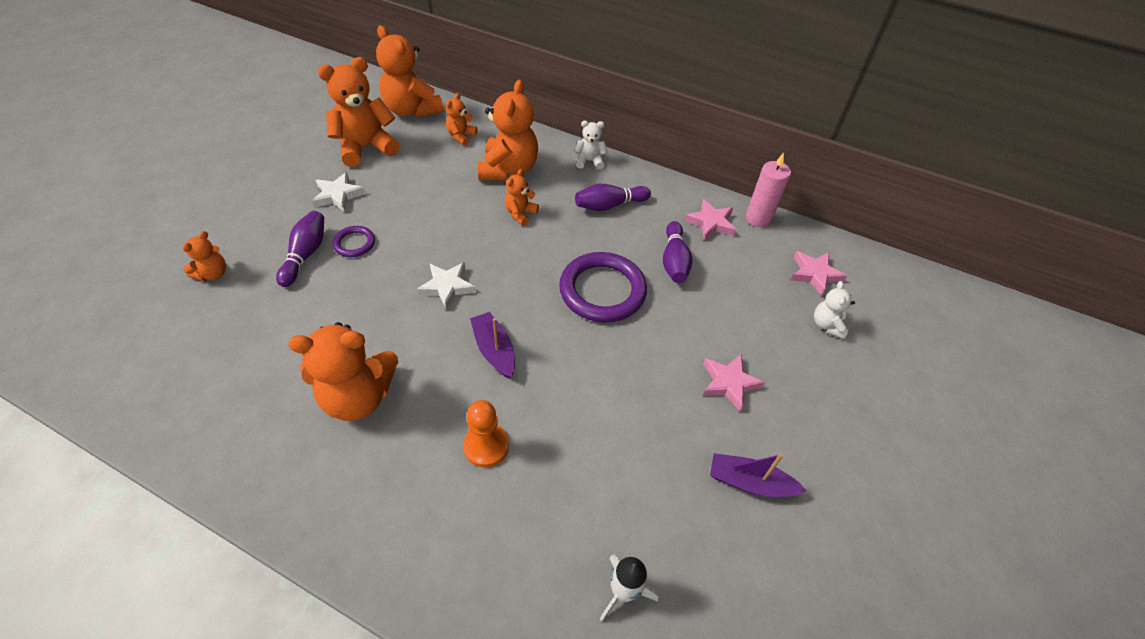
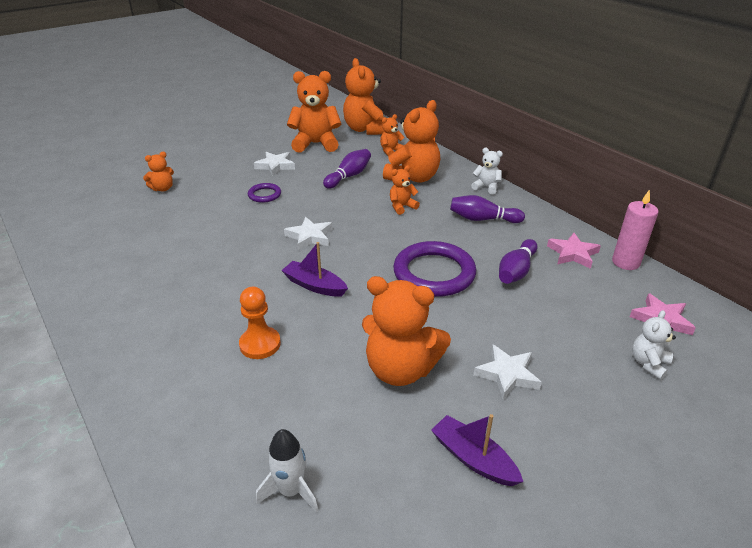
camera: 30 degrees right, 15 degrees down
purple bowling pin [276,211,324,287] -> purple bowling pin moved to [323,149,371,189]
orange teddy bear [288,322,398,421] -> orange teddy bear moved to [362,276,451,386]
purple boat [470,312,515,379] -> purple boat turned 60 degrees counterclockwise [281,242,348,297]
pink star [703,354,765,411] -> white star [473,344,542,400]

